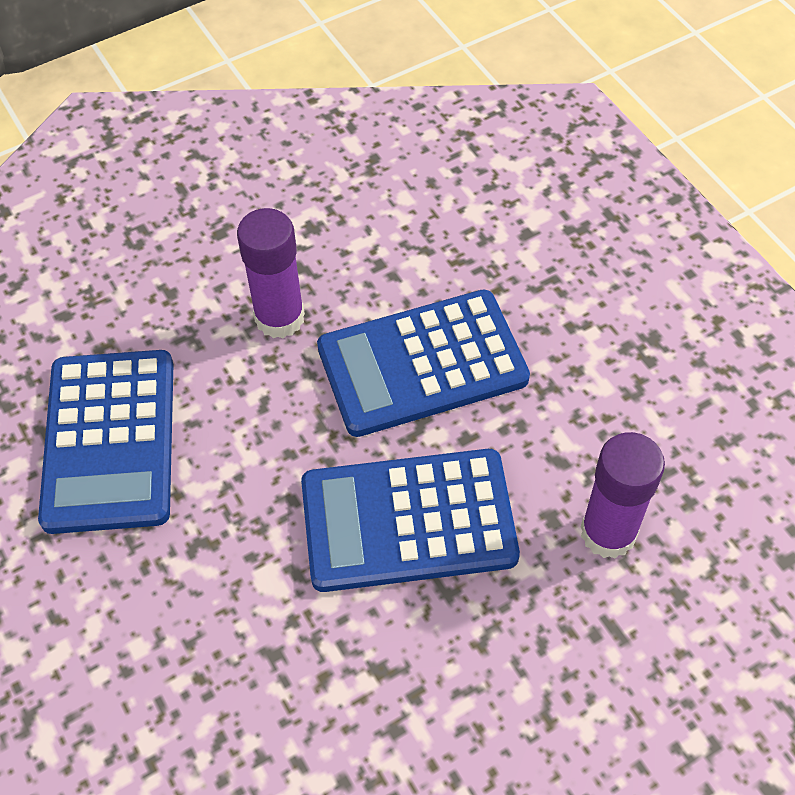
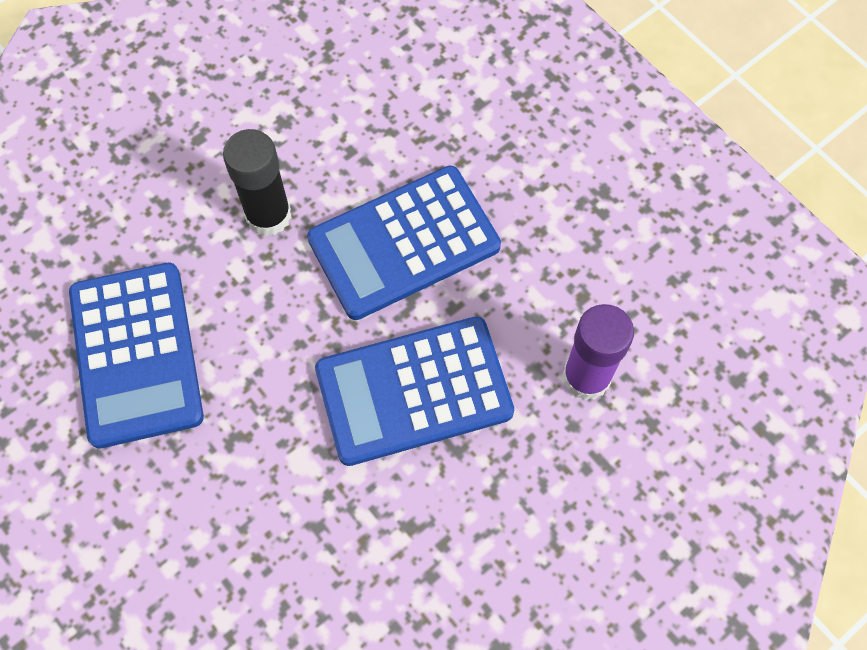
camera: 10 degrees left, 10 degrees up
purple glue stick [237,208,305,338] -> black glue stick [223,129,291,236]

